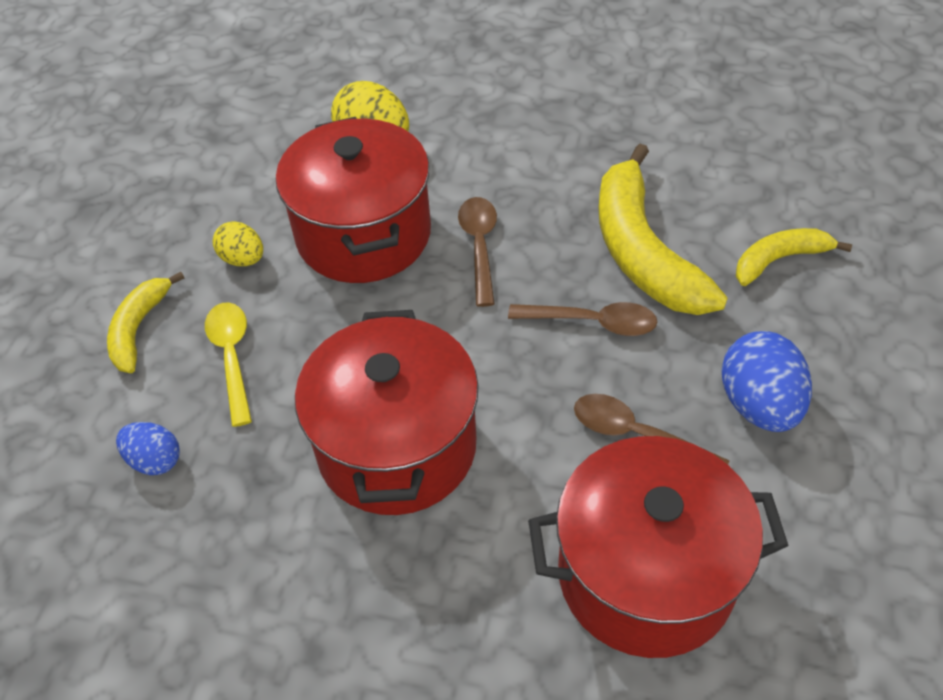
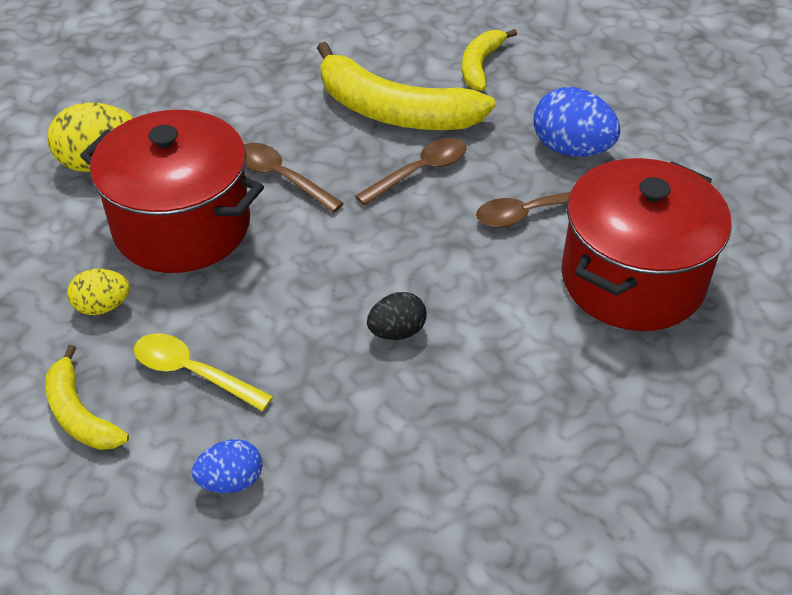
camera: 50 degrees left, 5 degrees down
red pot [295,310,479,515] -> black egg [367,292,427,340]

